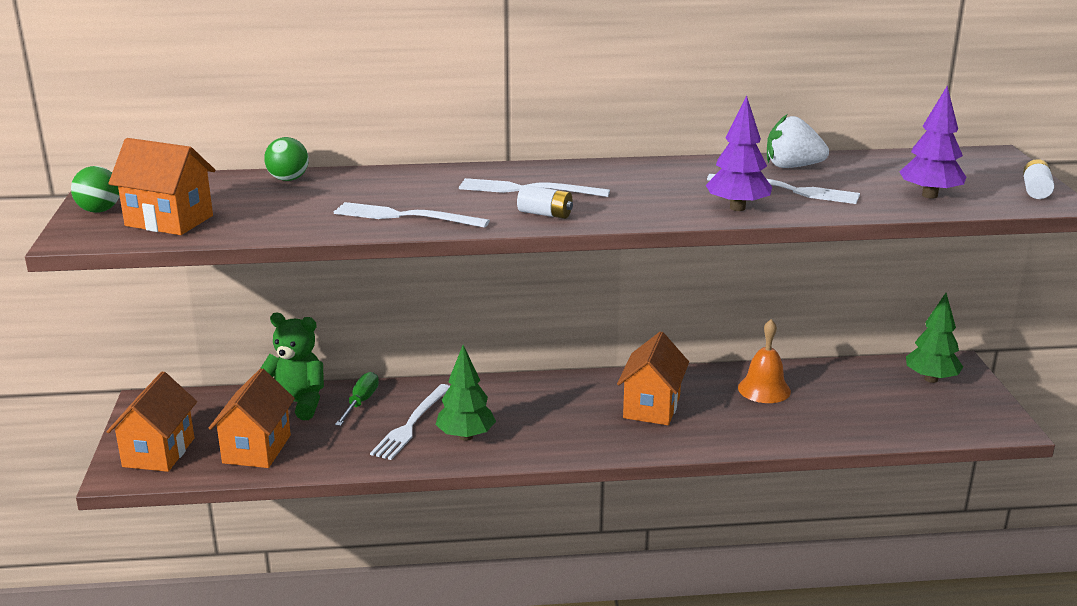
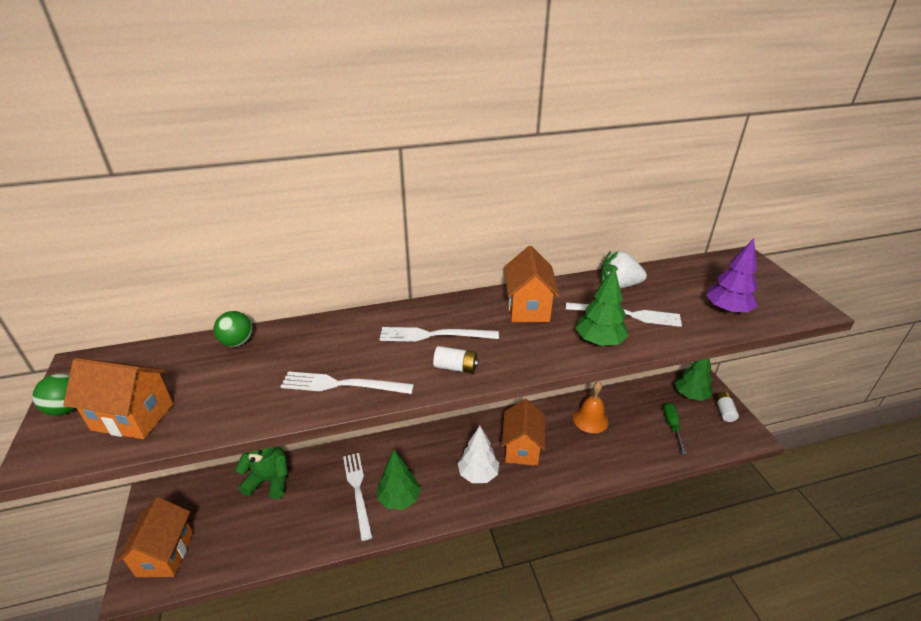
camera: 10 degrees left, 10 degrees up
orange house [209,368,295,468] -> orange house moved to [504,246,560,322]
green screwdriver [335,372,379,426] -> green screwdriver moved to [663,403,686,454]
white fork [370,384,450,460] -> white fork turned 150 degrees clockwise [343,453,373,541]
purple tree [706,96,772,211] -> green tree [576,266,628,346]
white battery [1023,159,1054,199] -> white battery moved to [715,392,739,422]
none -> white tree [458,426,499,483]

